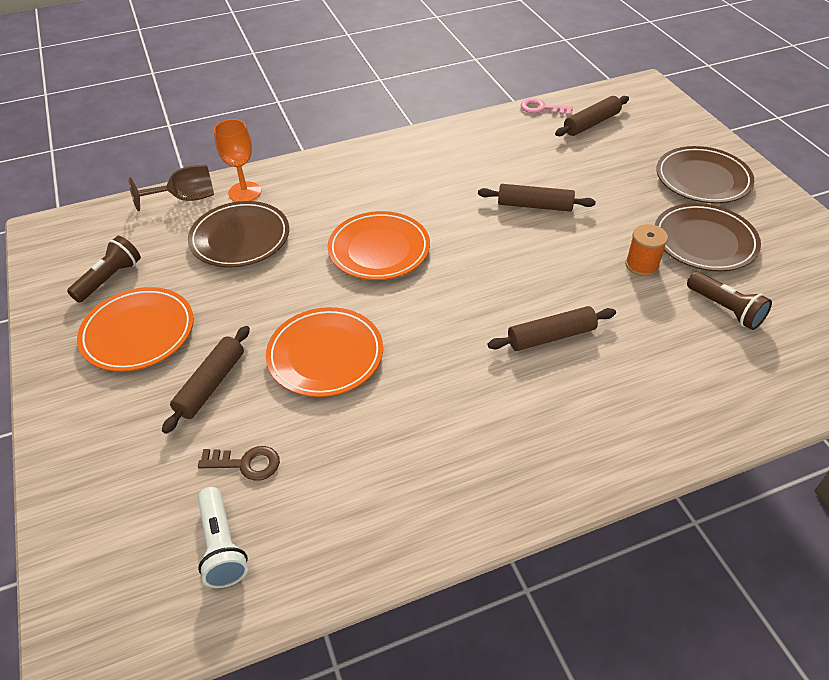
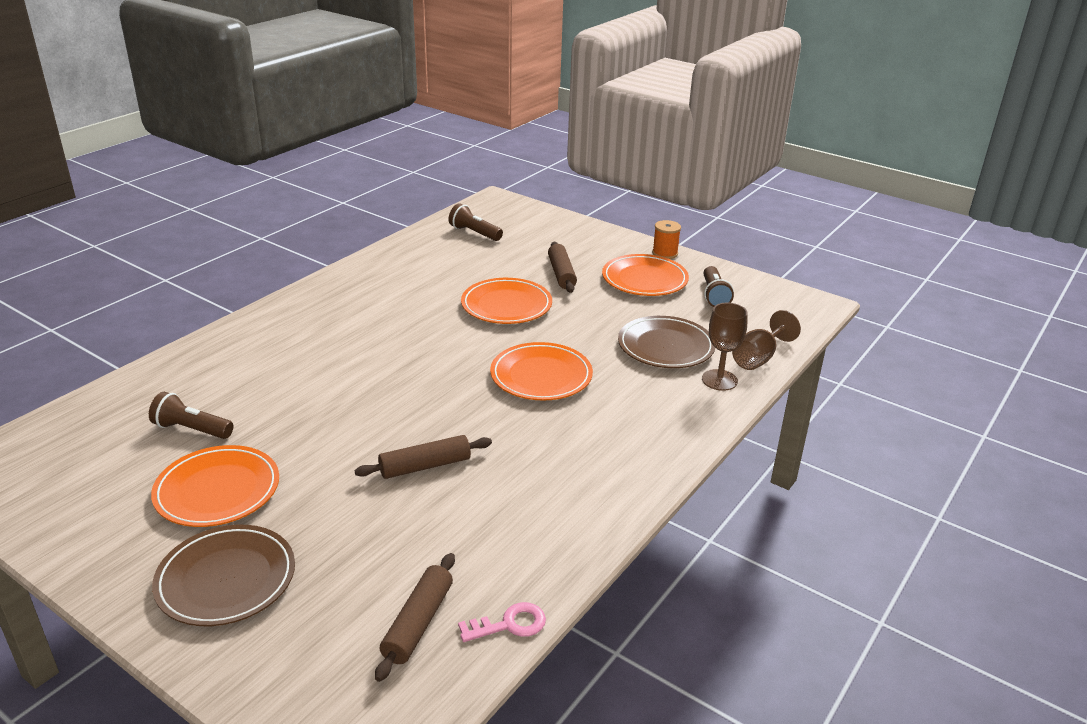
camera: 145 degrees right, 15 degrees down
brown key [198,446,280,481] -> none
white flashlight [198,487,248,588] -> brown flashlight [448,203,503,241]
orange goblet [214,119,261,202] -> brown goblet [702,303,748,391]
brown rolling pin [488,306,616,351] -> none
orange spool [625,224,668,276] -> orange spool moved to [652,220,681,259]
brown plate [655,203,761,271] -> orange plate [151,445,279,527]

